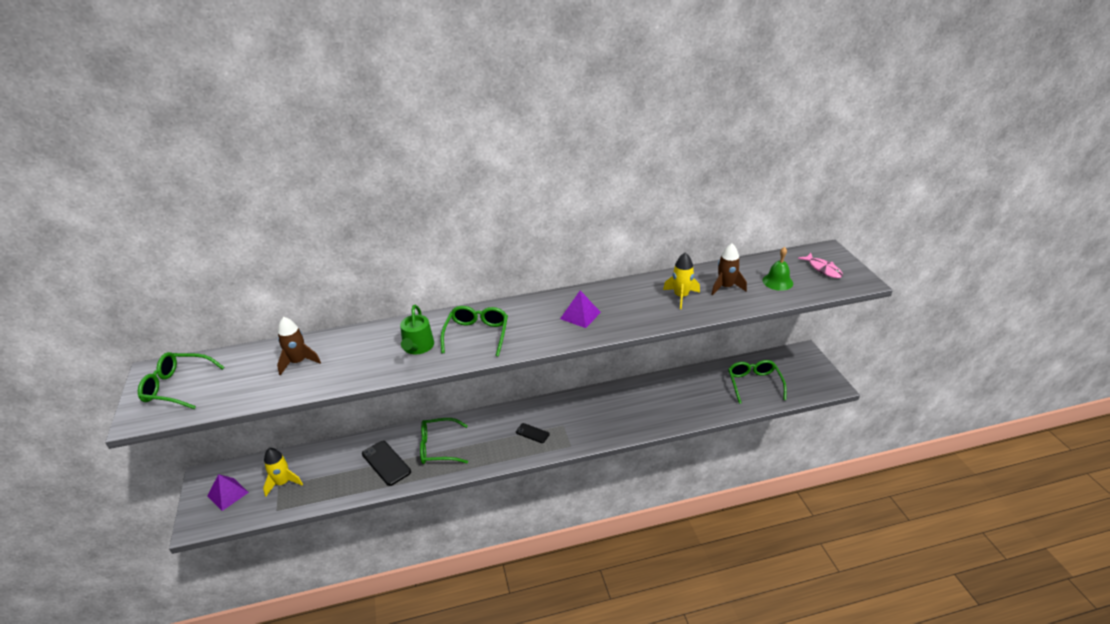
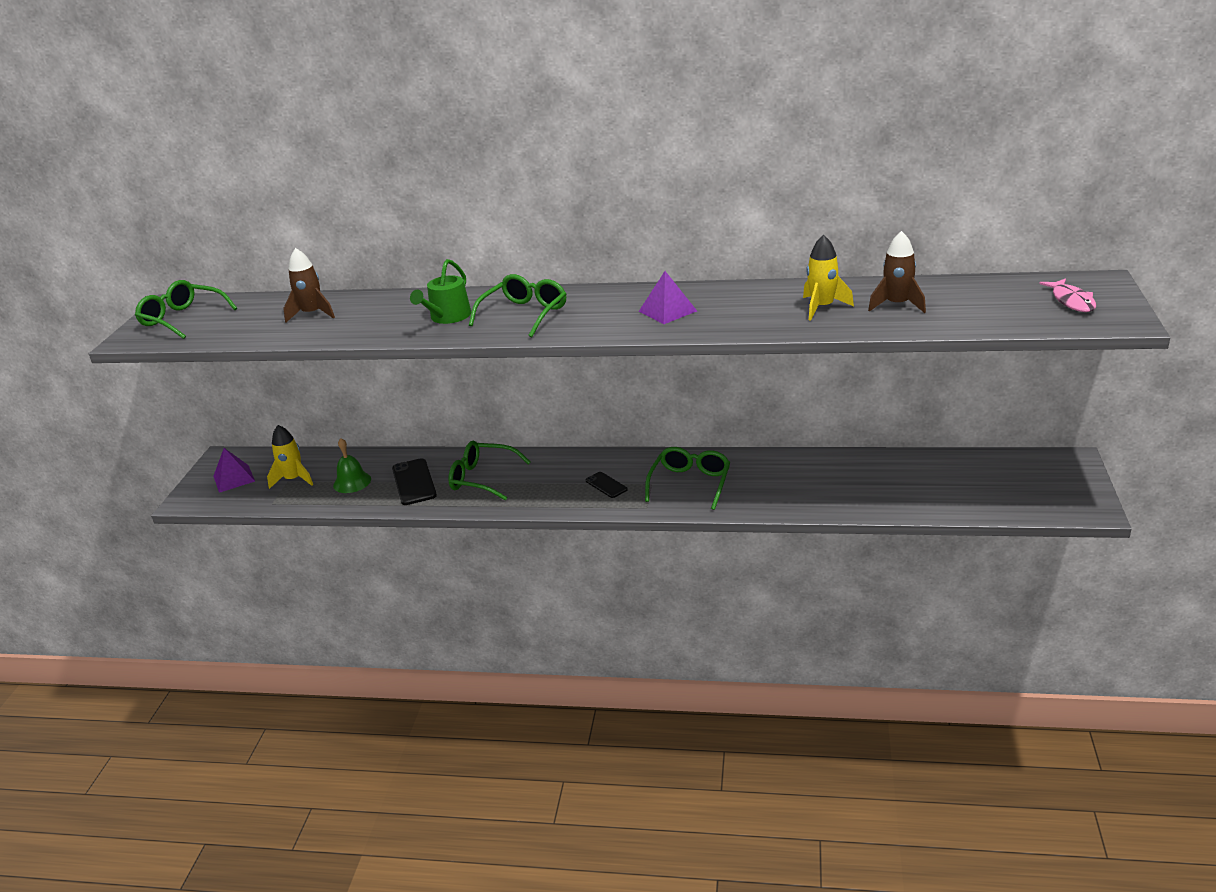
camera: 25 degrees right, 5 degrees down
green glasses [728,360,787,404] -> green glasses moved to [645,447,730,510]
green bell [762,247,793,291] -> green bell moved to [333,438,371,493]

